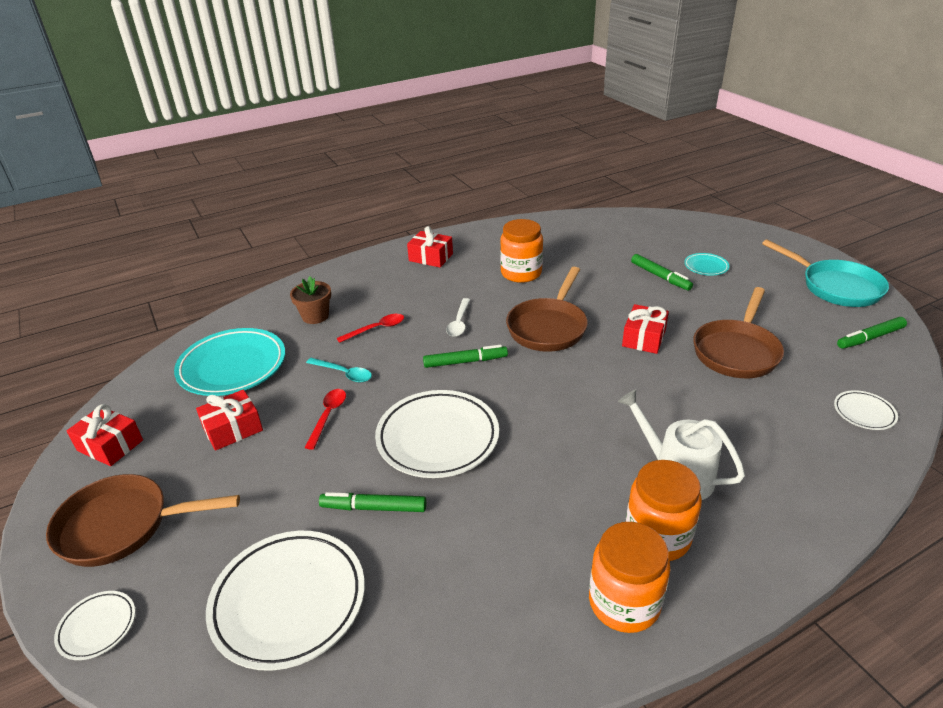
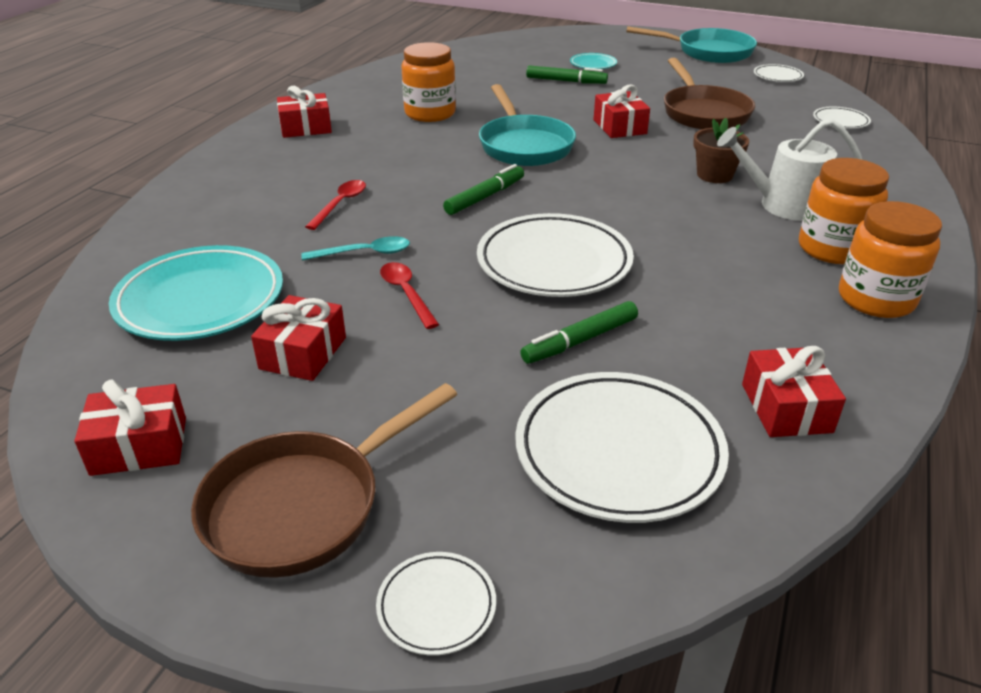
camera: 40 degrees left, 0 degrees up
brown flower pot [290,276,331,324] -> brown flower pot moved to [693,118,749,183]
white spoon [446,298,470,337] -> none
brown pan [506,267,588,352] -> turquoise pan [479,84,576,166]
green marker [837,317,907,349] -> white plate [754,64,804,82]
none -> red gift [742,346,846,437]

